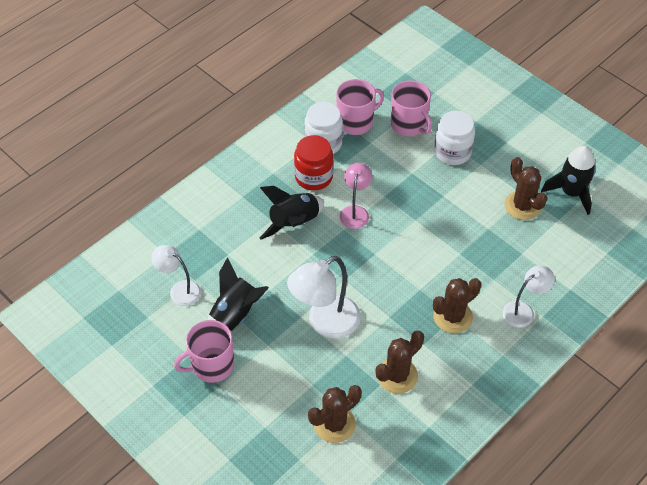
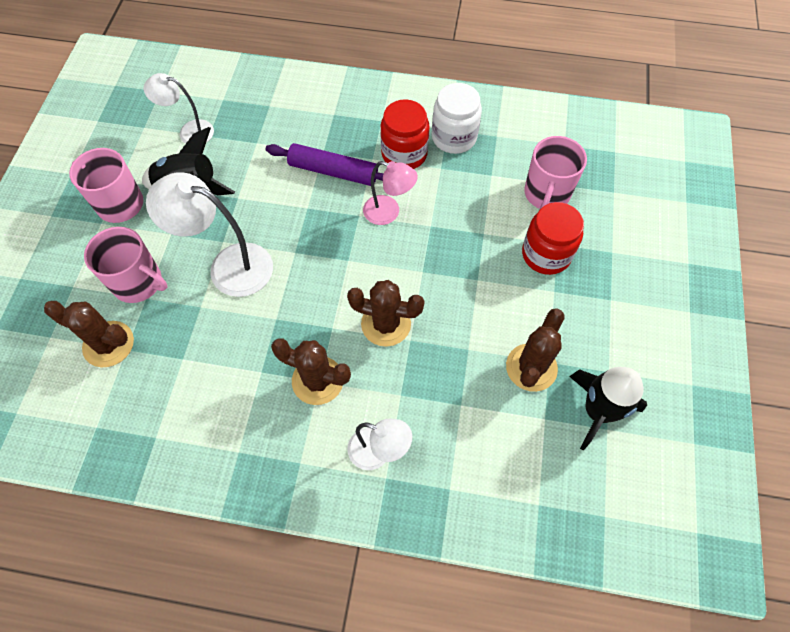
camera: 55 degrees right, 10 degrees up
white lamp [151,245,201,306] -> white lamp turned 75 degrees counterclockwise [144,73,214,143]
black rocket [260,186,324,240] -> purple rolling pin [266,143,384,186]
pink mug [336,79,384,135] -> pink mug moved to [84,227,167,303]
pink lamp [340,163,373,229] -> pink lamp turned 45 degrees clockwise [363,161,418,225]
brown cactus [376,331,424,394] -> brown cactus moved to [347,280,425,347]
white jar [434,111,475,165] -> red jar [522,202,584,275]

